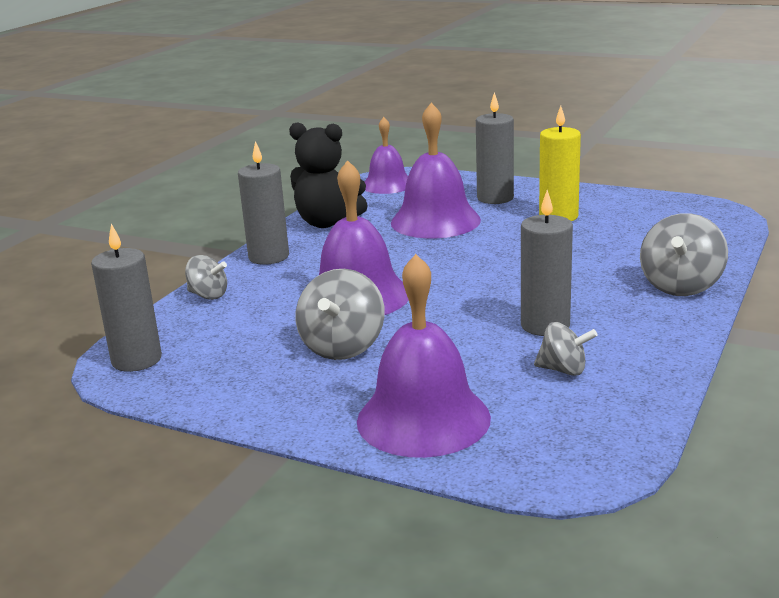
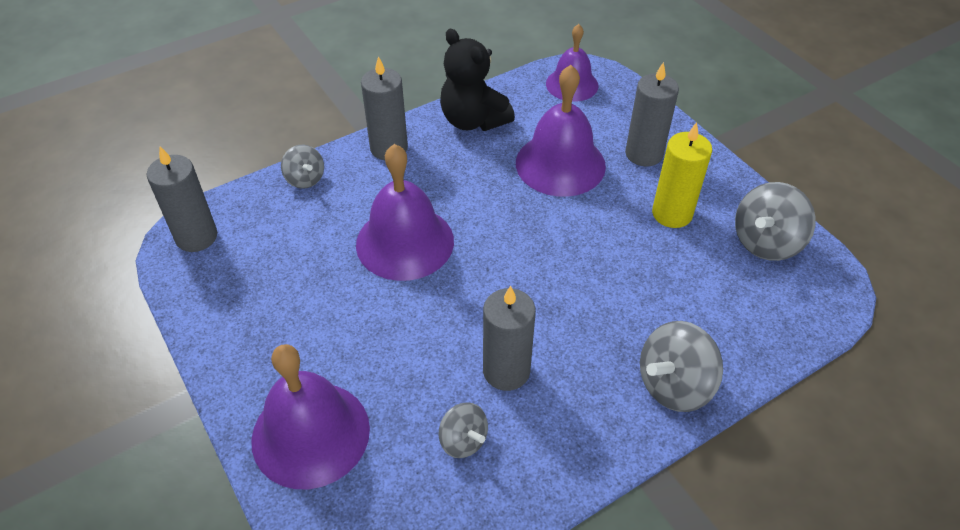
camera: 30 degrees right, 25 degrees up
grey spinning top [296,269,385,360] -> grey spinning top moved to [735,182,816,261]

